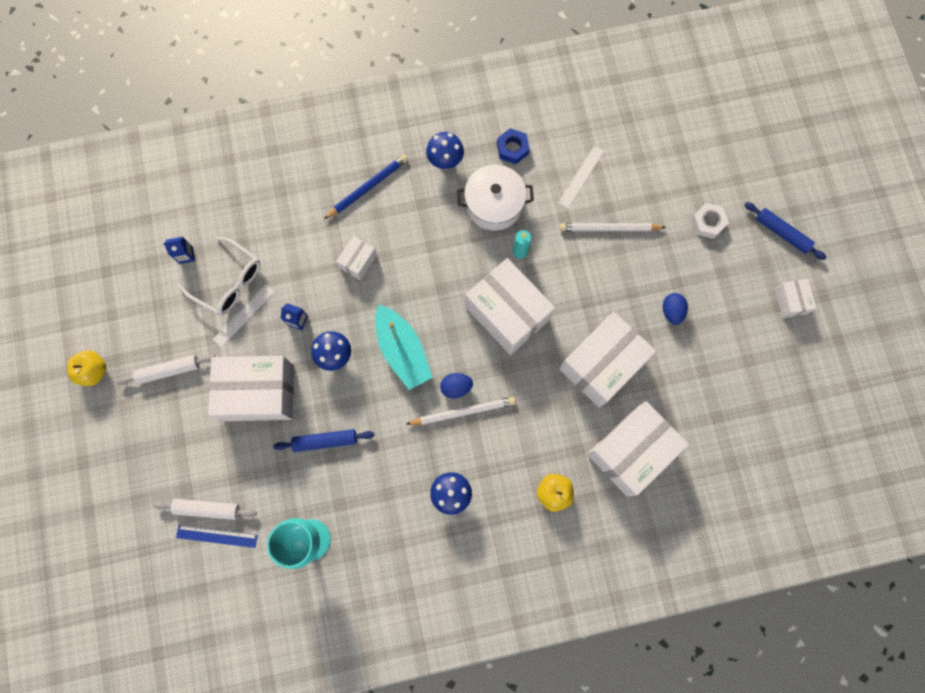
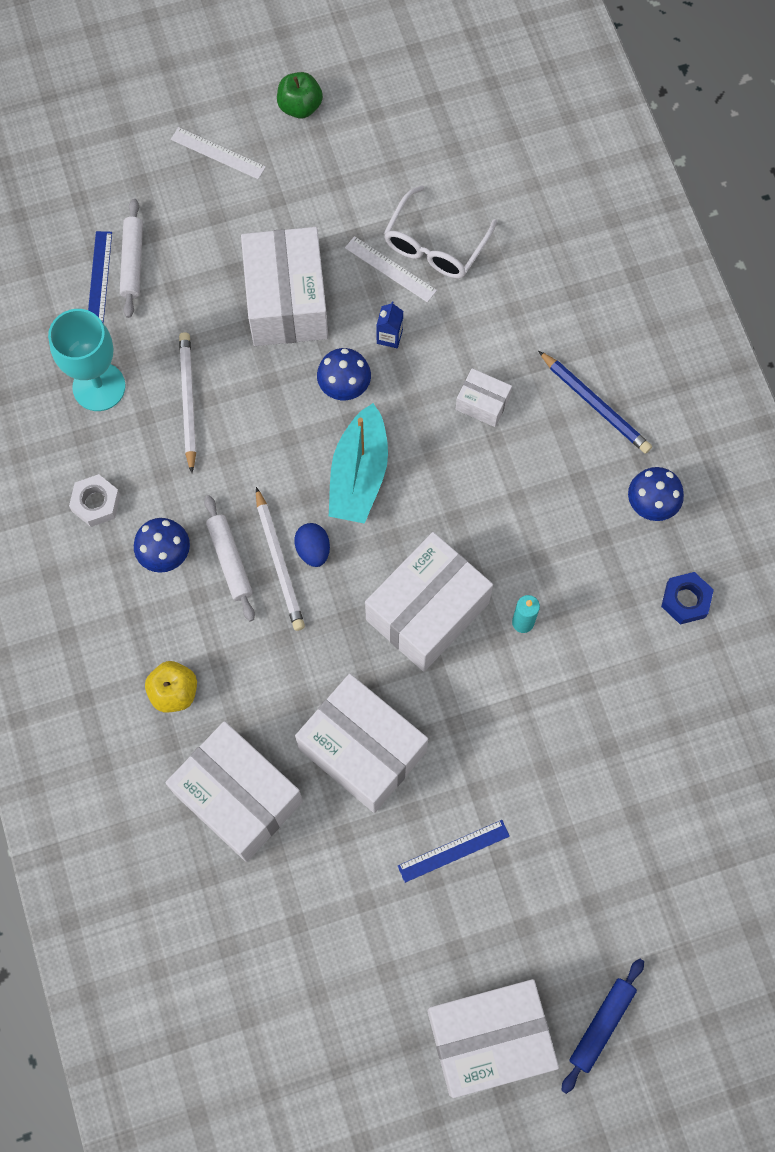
camera: 85 degrees right, 5 degrees down
yellow apple [67,350,106,386] -> green apple [277,72,323,119]
white rolling pin [117,354,215,385] -> white rolling pin moved to [204,495,255,622]
blue carton [163,237,195,264] -> none
blue rolling pin [273,429,374,452] -> none
turquoise boat [375,305,433,390] -> turquoise boat turned 45 degrees counterclockwise [329,403,388,524]
white pot [457,165,534,231] -> none
white ruler [558,145,604,208] -> white ruler moved to [171,127,266,179]
white pencil [559,223,666,231] -> white pencil moved to [179,332,196,473]
blue egg [663,293,688,325] -> blue ruler [398,820,510,883]
white nut [691,203,729,239] -> white nut moved to [69,474,120,527]
white box [775,278,817,318] -> white box [427,979,559,1098], size x2.13

